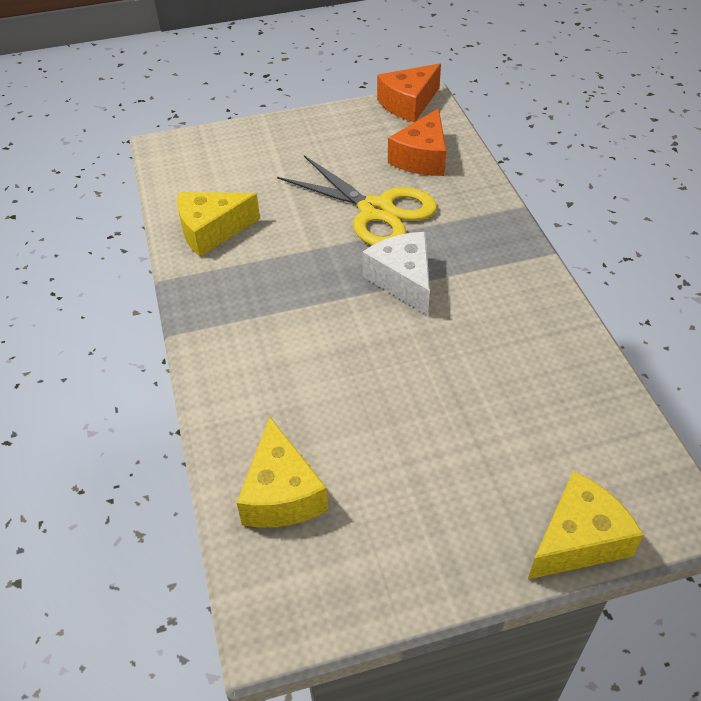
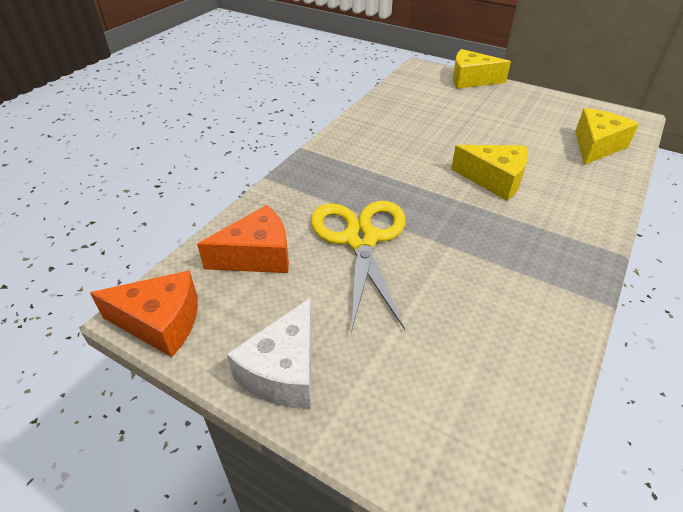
camera: 135 degrees left, 5 degrees down
yellow cheese [177,192,260,257] -> yellow cheese moved to [451,145,528,201]
white cheese [362,232,430,316] -> white cheese moved to [227,298,312,409]

